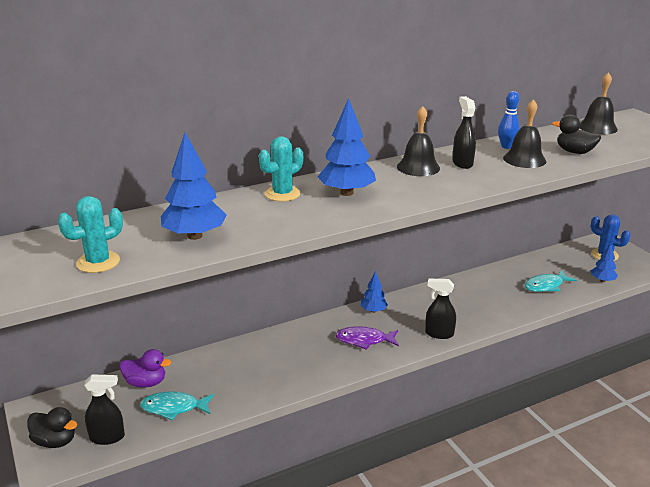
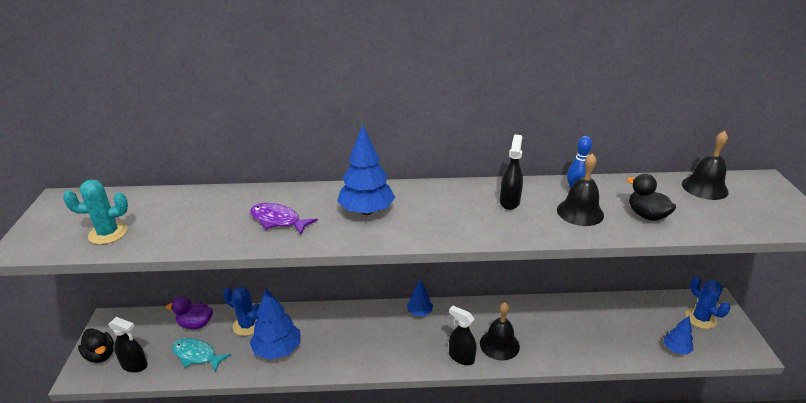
camera: 25 degrees right, 5 degrees up
purple duck [119,349,171,387] -> purple duck turned 150 degrees clockwise [166,296,213,329]
blue tree [161,133,227,240] -> blue tree moved to [250,288,300,360]
turquoise cactus [259,136,303,202] -> none
purple fish [335,326,399,350] -> purple fish moved to [250,203,318,235]
black bell [397,106,440,176] -> black bell moved to [480,302,520,361]
turquoise fish [524,270,577,292] -> none
none -> blue cactus [223,287,260,336]

